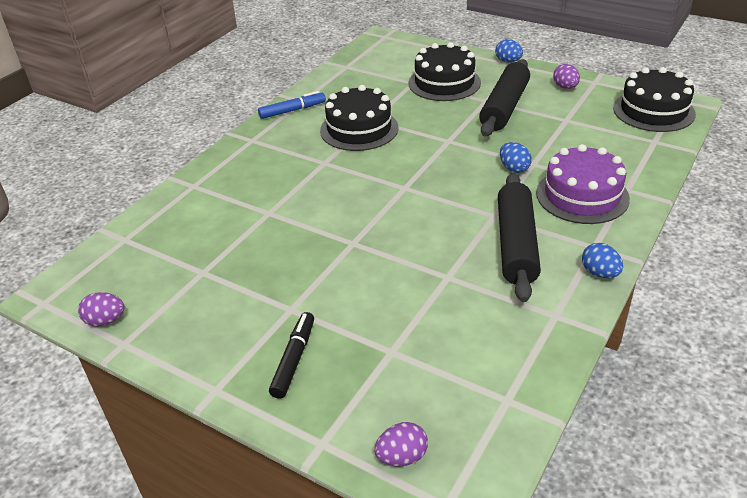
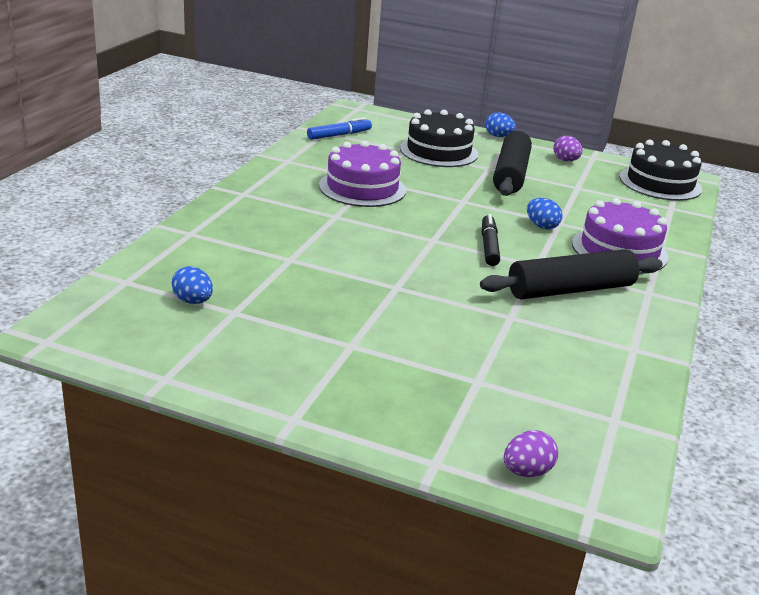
camera: 15 degrees left, 10 degrees down
purple egg [78,292,125,326] -> none
blue marker [258,91,326,119] -> blue marker moved to [307,117,372,140]
black marker [269,312,314,399] -> black marker moved to [482,214,500,266]
black cake [320,85,399,151] -> purple cake [319,141,406,207]
black rolling pin [498,173,541,302] -> black rolling pin turned 75 degrees clockwise [480,249,663,300]
blue egg [582,243,623,278] -> blue egg moved to [172,266,213,304]

